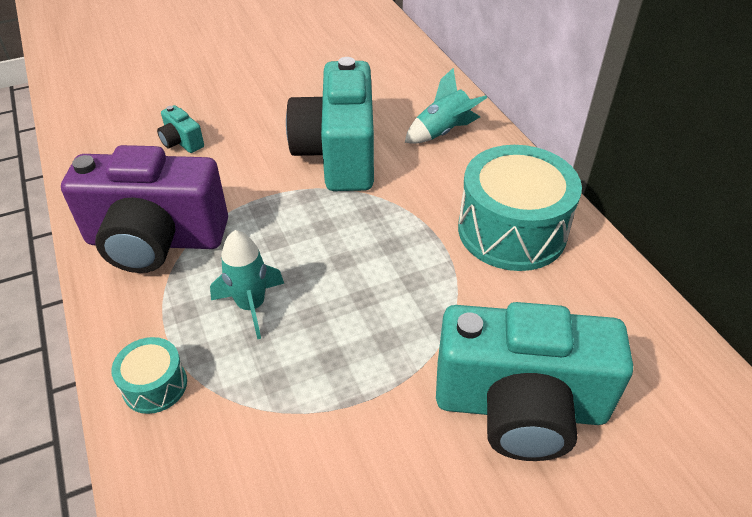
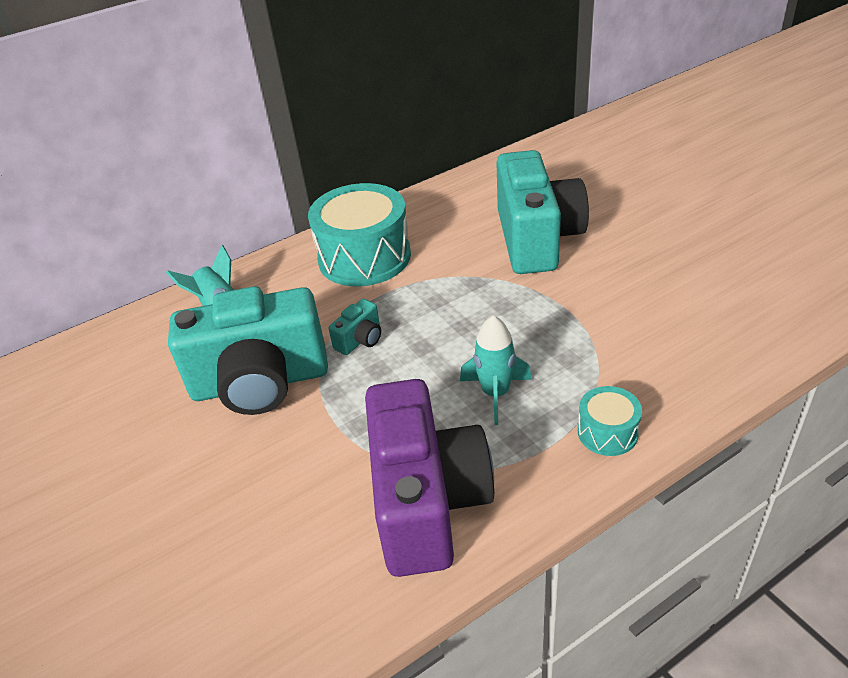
camera: 95 degrees left, 5 degrees down
turquoise camera [157,105,204,153] -> turquoise camera moved to [328,299,381,355]

